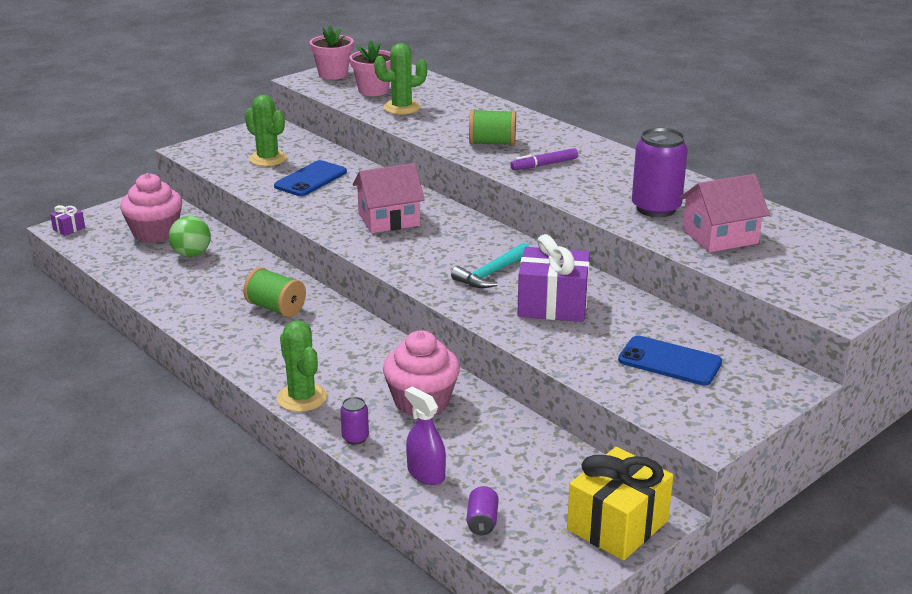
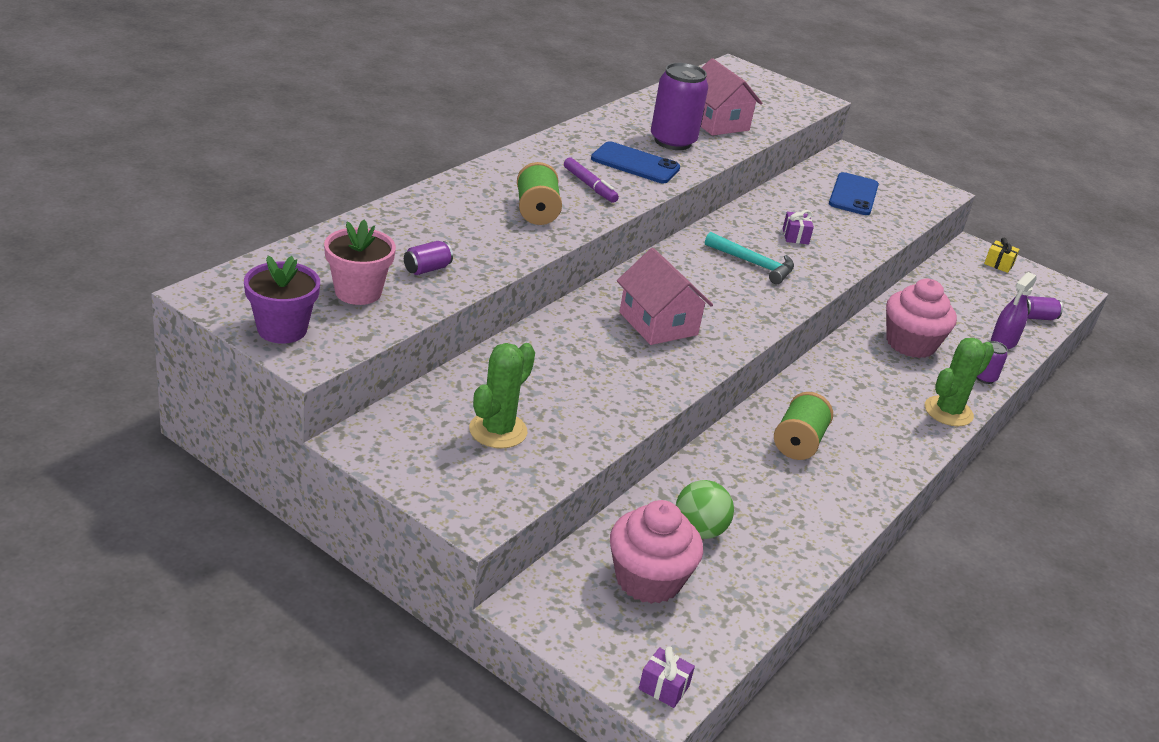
camera: 105 degrees left, 5 degrees up
blue phone [274,160,347,196] -> blue phone moved to [591,141,680,183]
pink flower pot [309,26,354,80] -> purple flower pot [244,256,320,344]
green cactus [374,43,427,114] -> purple can [404,241,453,275]
purple gift [517,234,590,322] -> purple gift [783,210,814,244], size x0.44
yellow gift [567,447,673,561] -> yellow gift [984,238,1020,273], size x0.44

